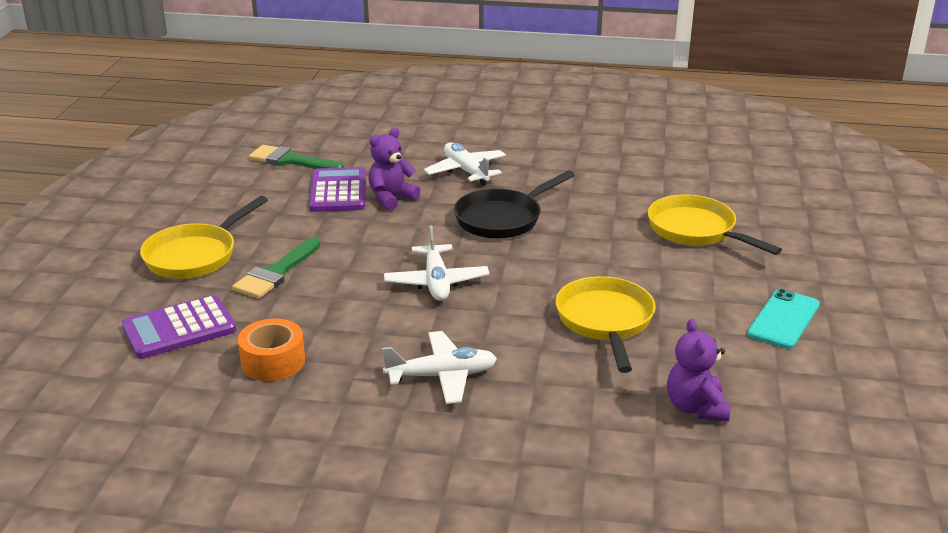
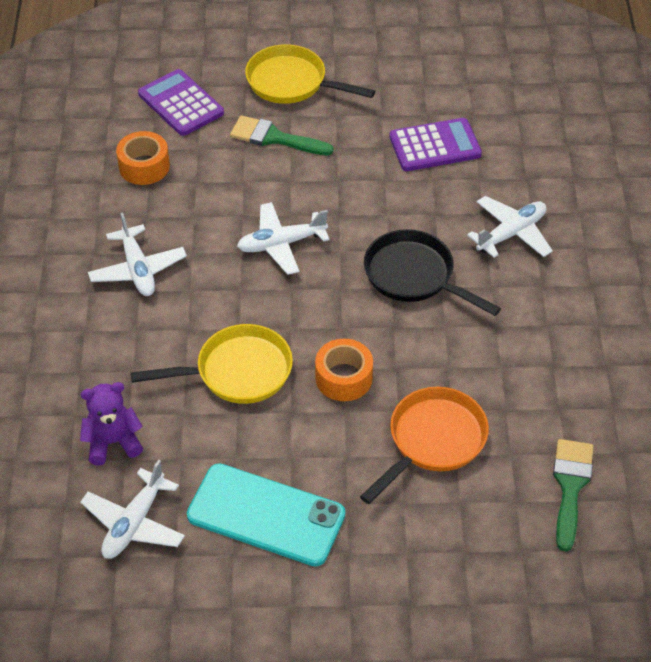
camera: 80 degrees right, 20 degrees up
green brush [249,145,344,169] -> green brush moved to [553,439,593,552]
purple teddy bear [368,128,420,210] -> none
yellow pan [648,194,782,255] -> orange pan [360,387,489,504]
turquoise phone [747,289,820,349] -> turquoise phone [187,464,345,567], size x1.53
none -> white plane [80,460,185,559]
none -> orange tape [315,339,373,401]

